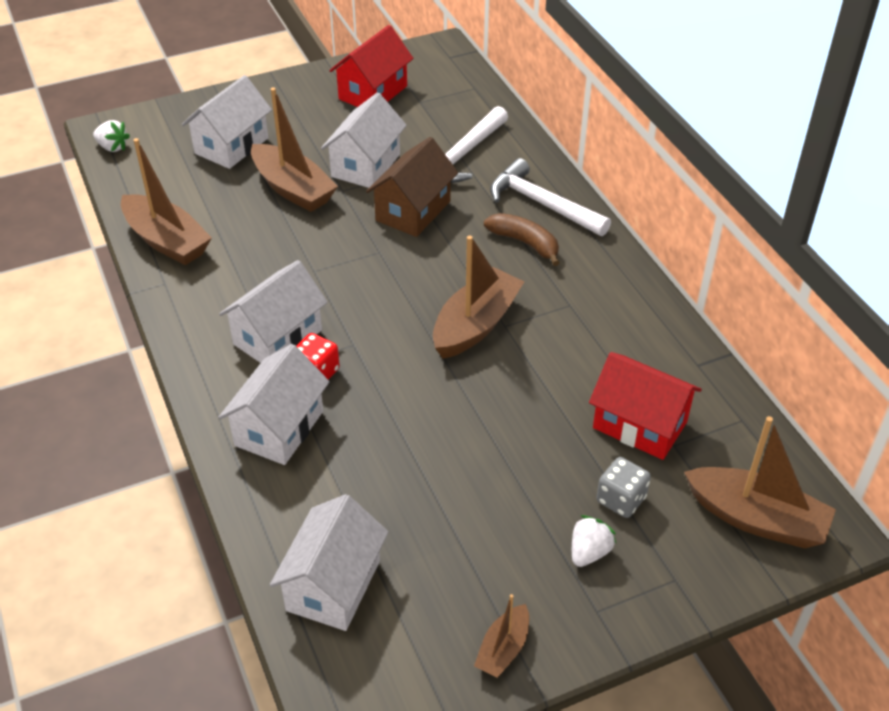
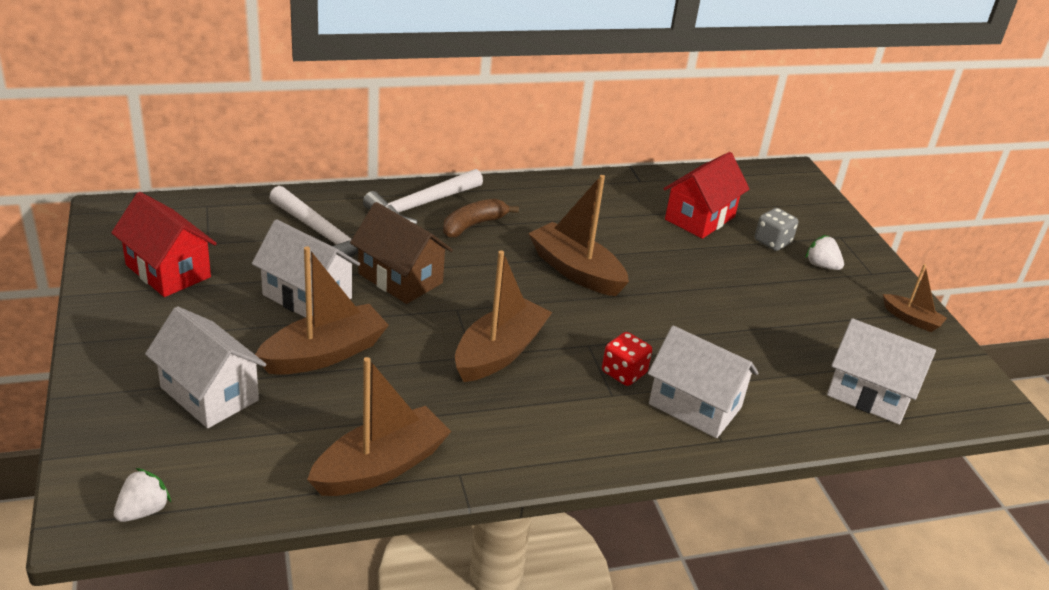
camera: 85 degrees left, 10 degrees down
white house [219,260,328,363] -> none
brown boat [684,416,836,548] -> brown boat moved to [455,250,552,382]

